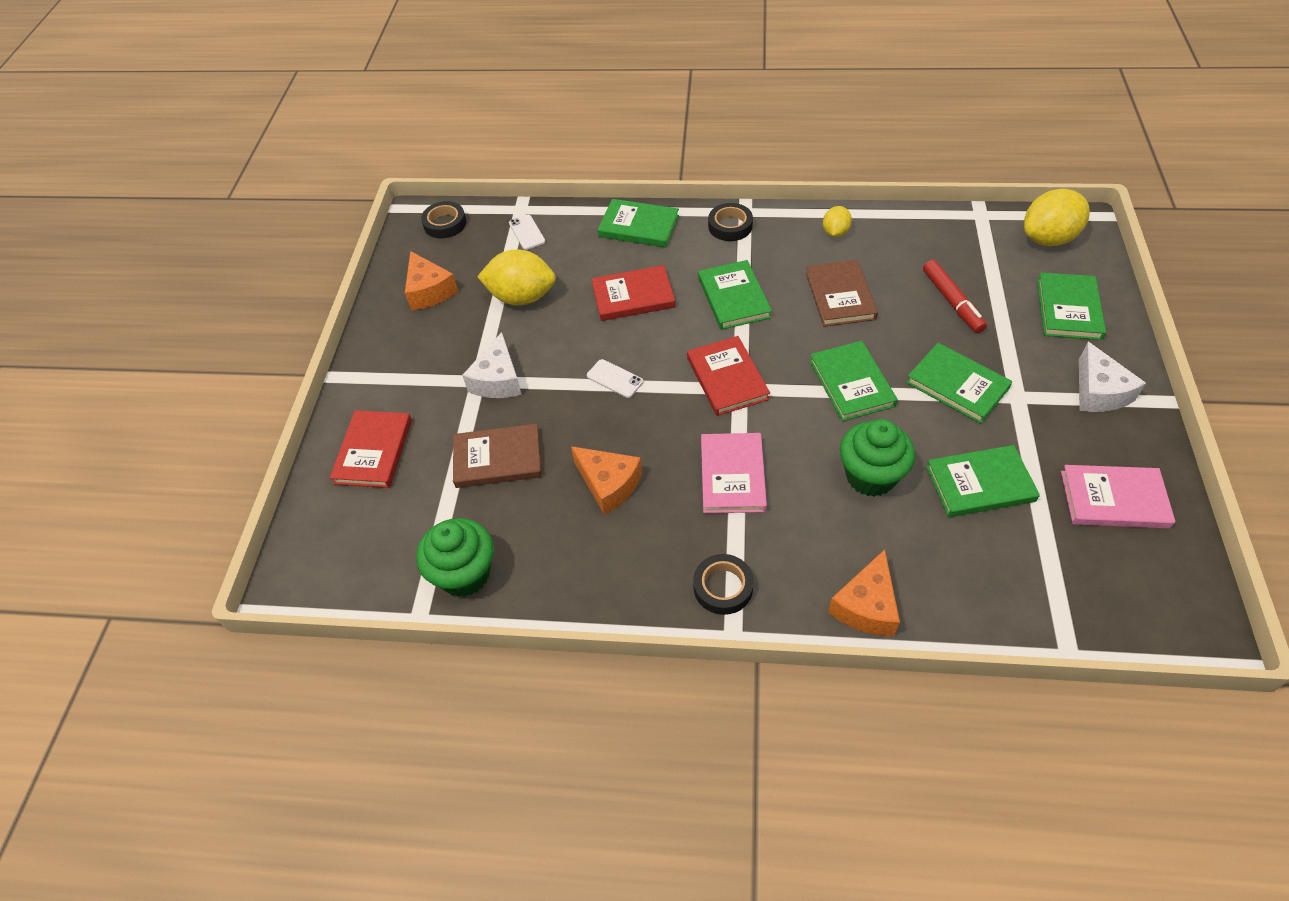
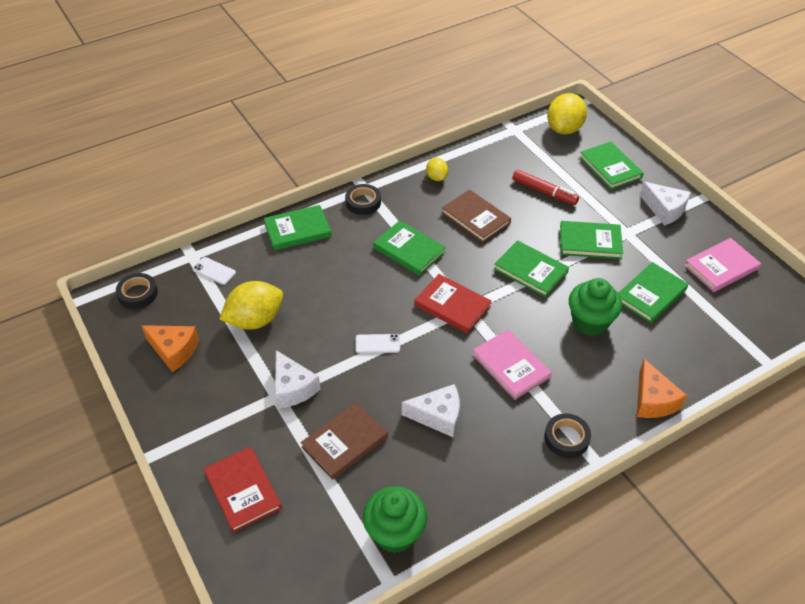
camera: 40 degrees left, 5 degrees down
orange cheese [571,446,642,515] -> white cheese [402,384,460,437]
red book [592,265,675,321] -> none

